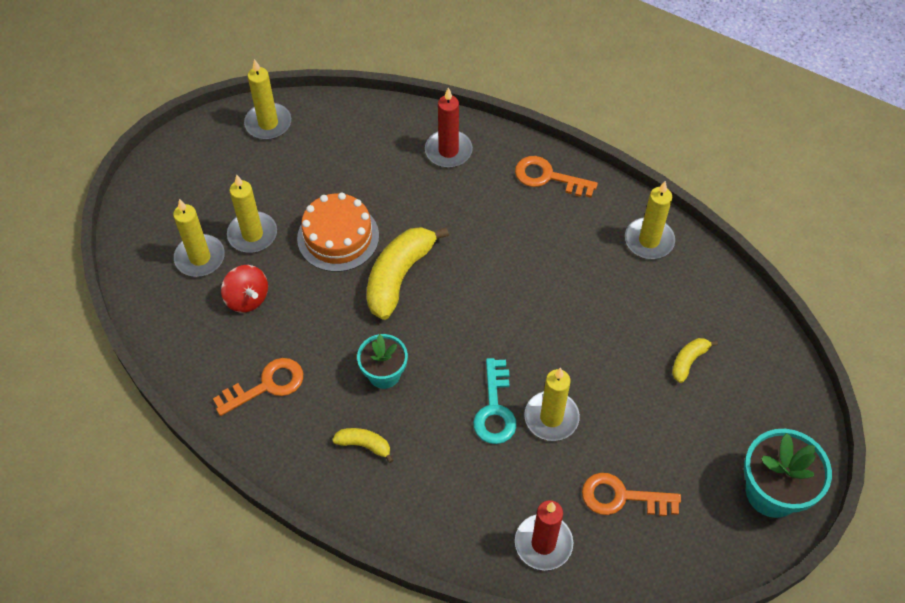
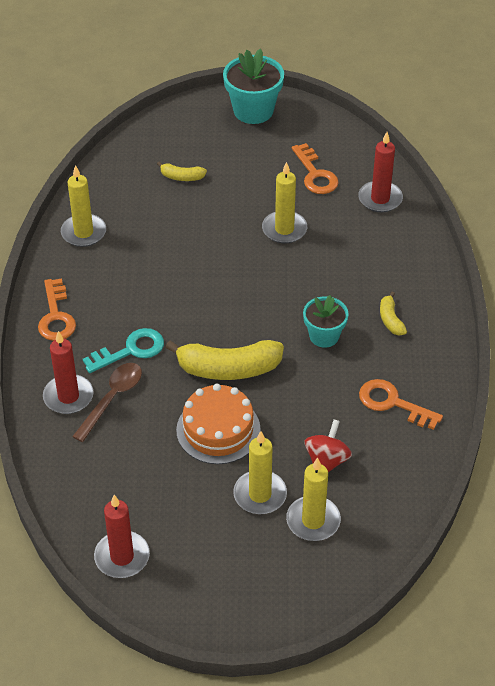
camera: 120 degrees left, 10 degrees down
yellow candle [244,59,291,140] -> red candle [94,495,150,578]
turquoise key [473,358,517,444] -> turquoise key moved to [83,328,164,373]
none -> brown spoon [72,363,142,442]

